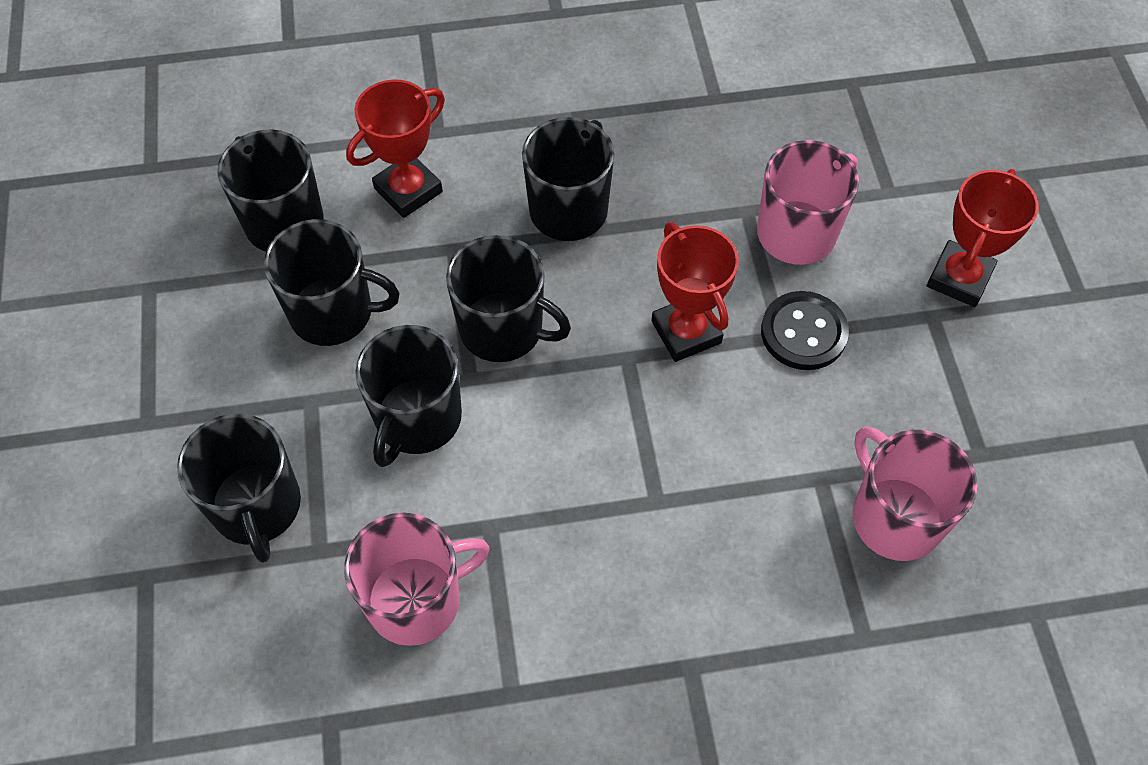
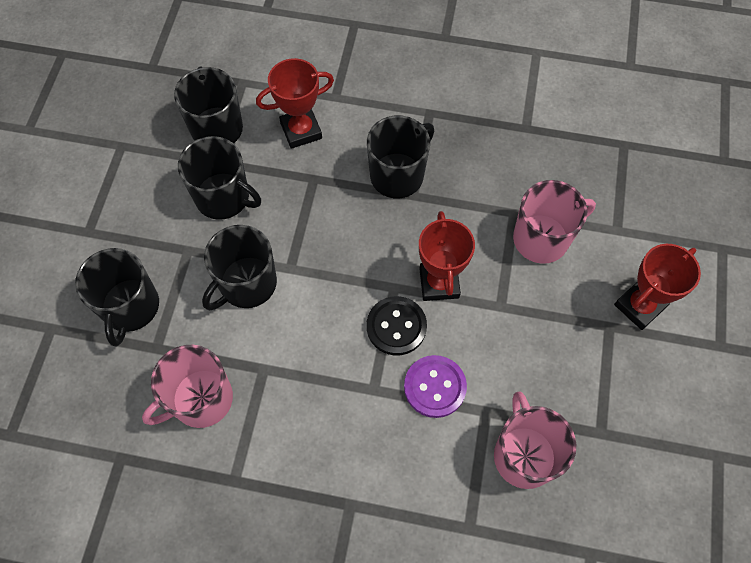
camera: 20 degrees right, 5 degrees up
pink mug [344,513,490,646] -> pink mug turned 150 degrees clockwise [142,345,233,428]
black mug [446,235,571,362] -> none
black button [761,291,849,370] -> black button moved to [367,296,427,355]
none -> purple button [404,355,467,418]

